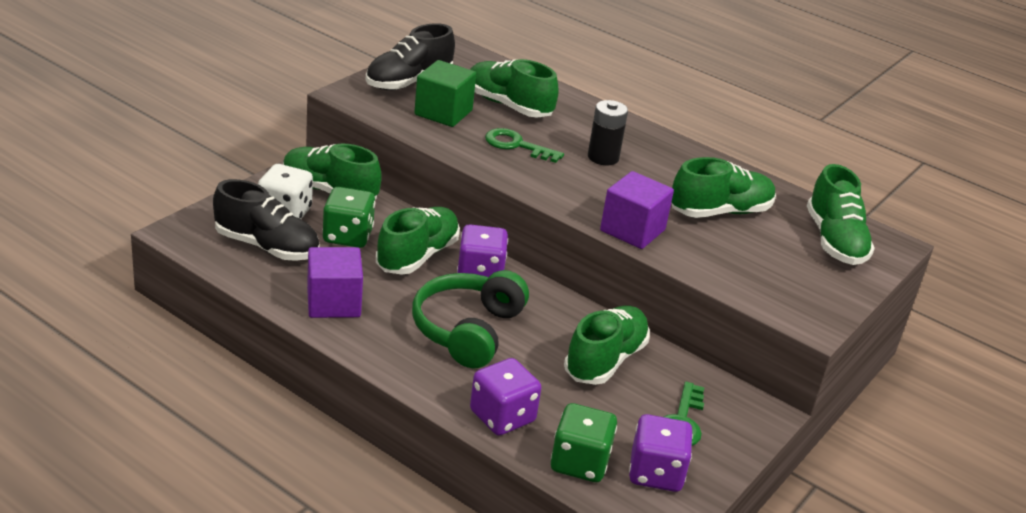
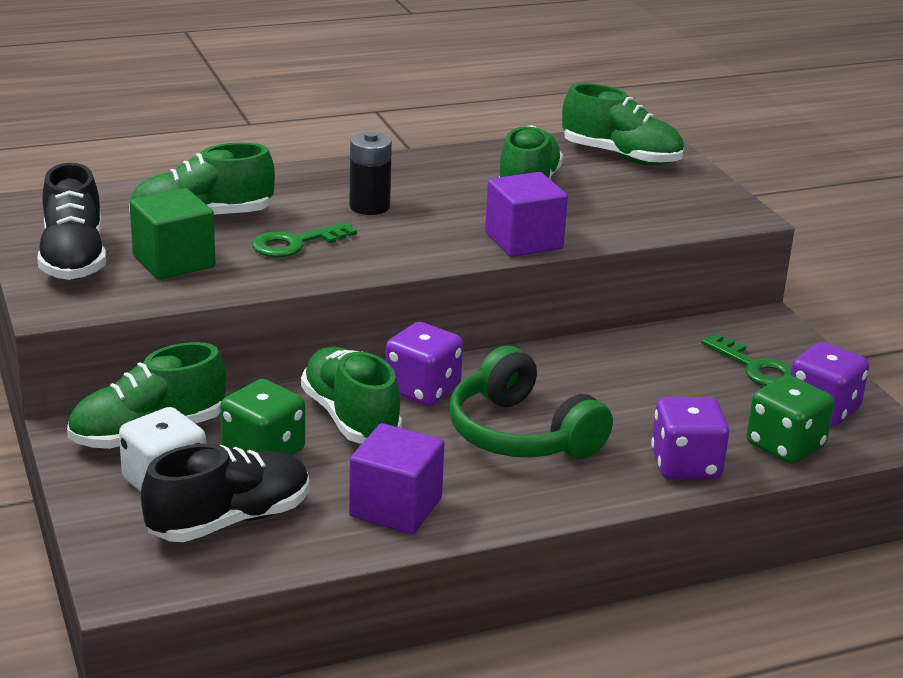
camera: 55 degrees left, 5 degrees down
green shoe [564,306,650,385] -> none

